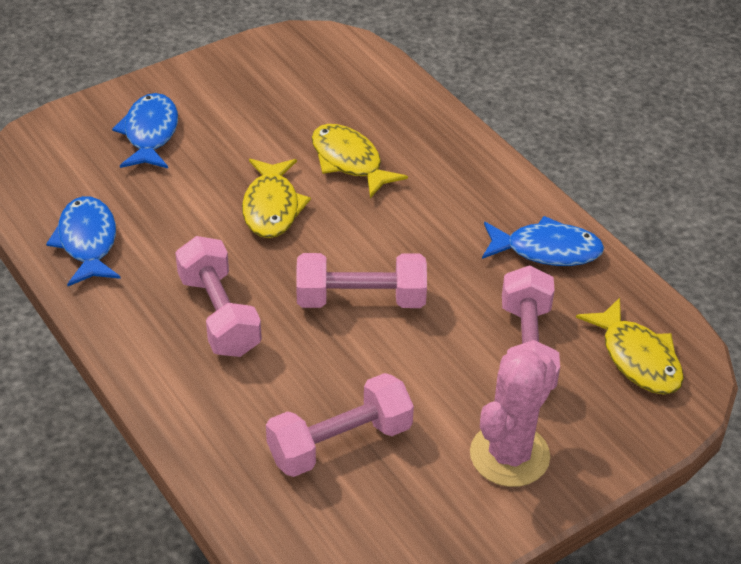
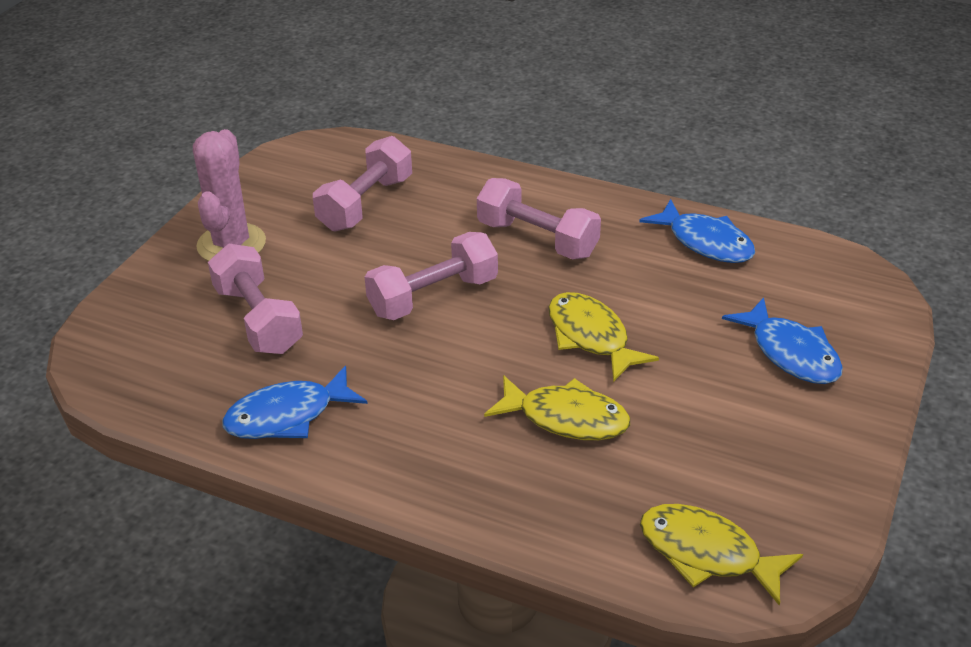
camera: 150 degrees right, 5 degrees down
yellow fish [576,298,684,395] -> yellow fish moved to [640,504,803,606]

